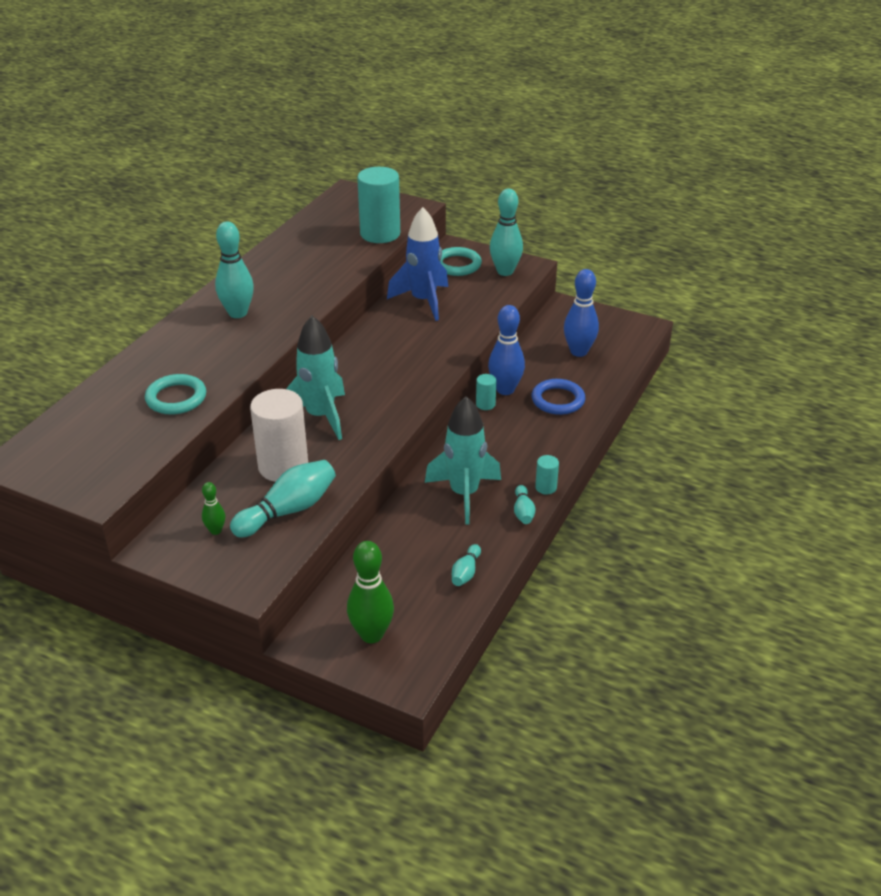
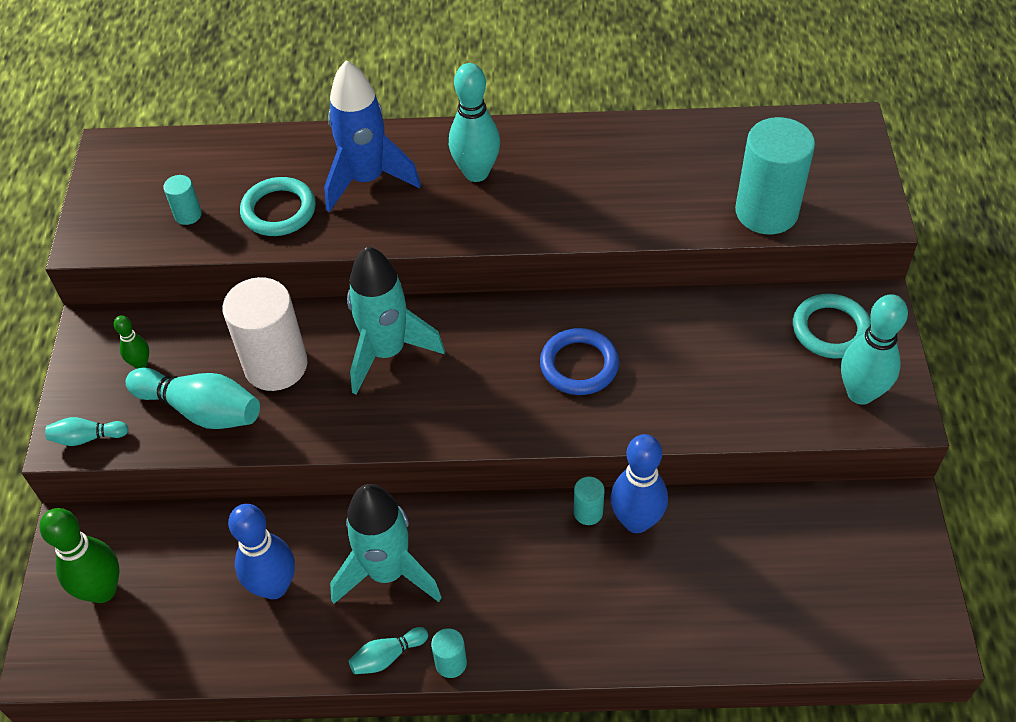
camera: 65 degrees right, 15 degrees up
blue rocket [387,207,448,321] -> blue rocket moved to [324,60,421,213]
turquoise bowling pin [452,544,481,586] -> turquoise bowling pin moved to [45,417,128,446]
blue ring [532,379,585,415] -> blue ring moved to [540,328,619,395]
blue bowling pin [564,269,599,357] -> blue bowling pin moved to [228,504,295,599]
none -> turquoise cylinder [163,175,202,225]

